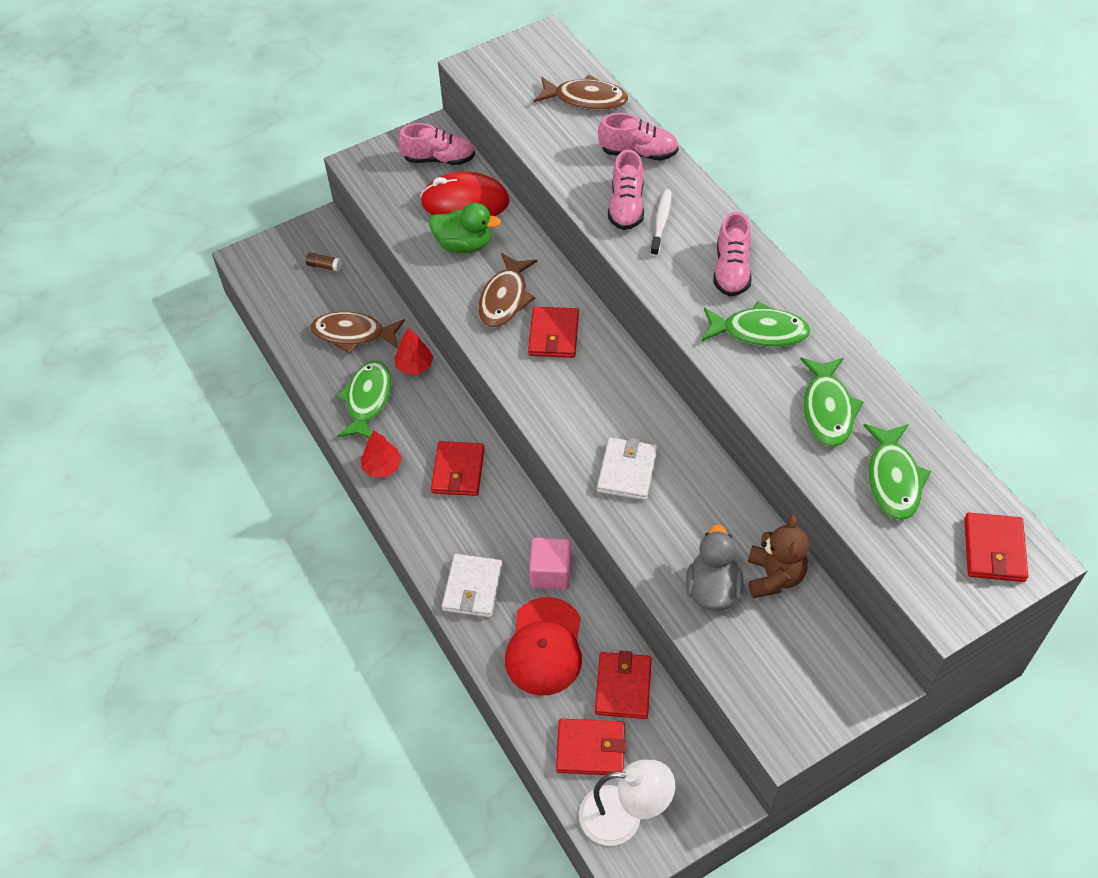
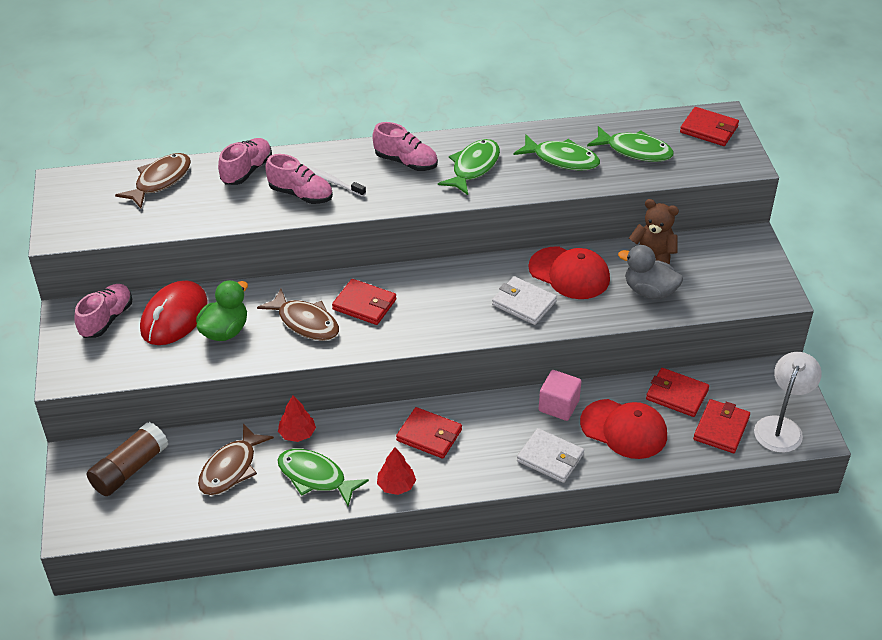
camera: 70 degrees left, 10 degrees down
brown glue stick [306,252,342,271] -> brown glue stick [87,422,168,496], size x2.30
none -> red cap [528,247,610,299]

